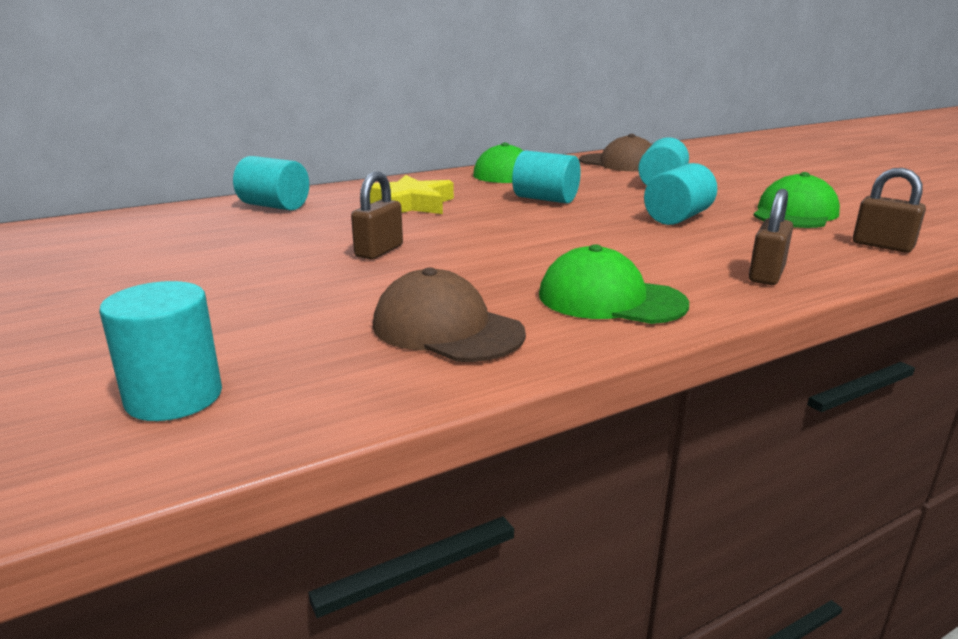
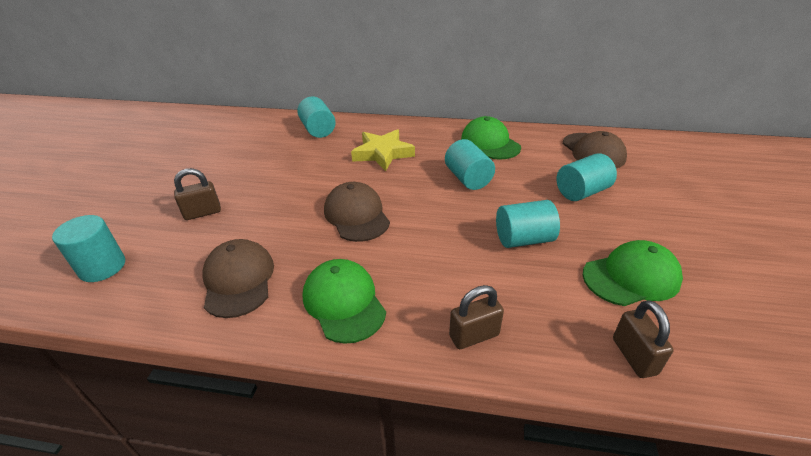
camera: 40 degrees right, 15 degrees up
brown padlock [351,172,403,260] -> brown padlock moved to [174,168,221,220]
none -> brown cap [324,182,390,242]

